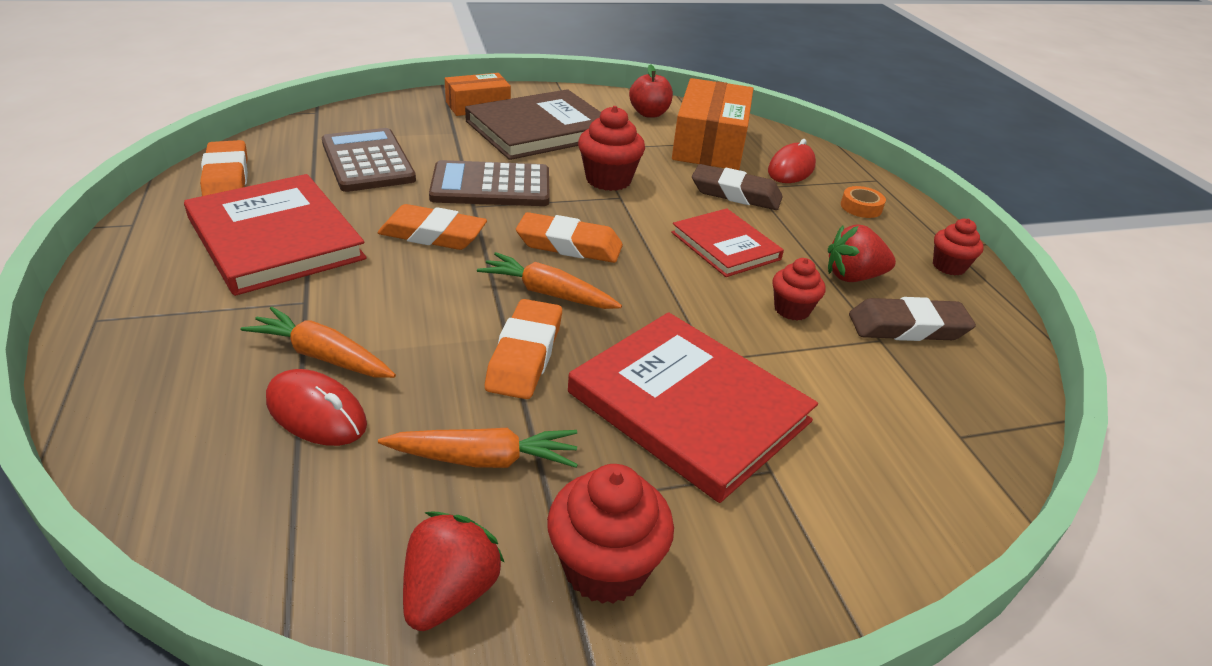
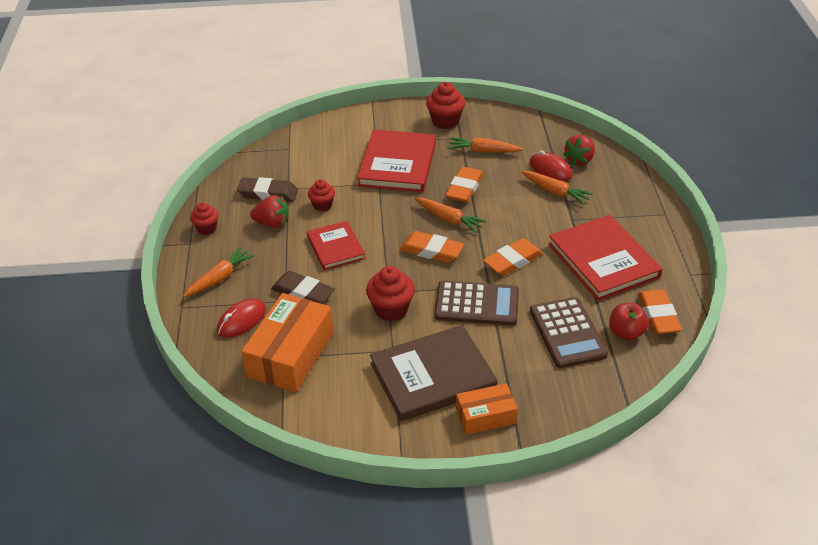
camera: 165 degrees left, 5 degrees up
orange eraser [378,204,487,250] -> orange eraser turned 60 degrees counterclockwise [483,238,543,276]
red strawberry [403,511,505,631] -> red strawberry moved to [563,135,595,166]
red book [568,312,818,503] -> red book turned 45 degrees clockwise [357,129,436,192]
red apple [629,64,673,118] -> red apple moved to [609,303,649,340]
orange tape [841,186,886,218] -> orange carrot [183,247,255,297]

